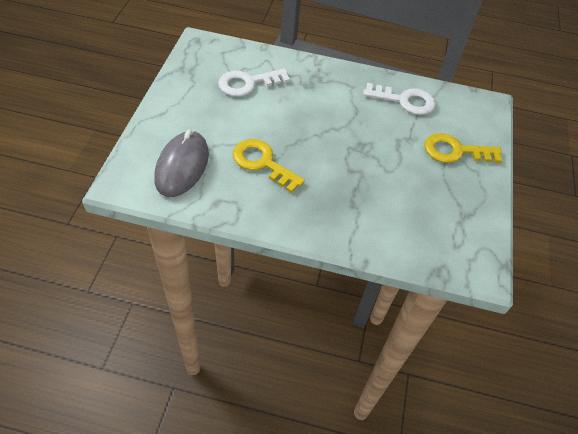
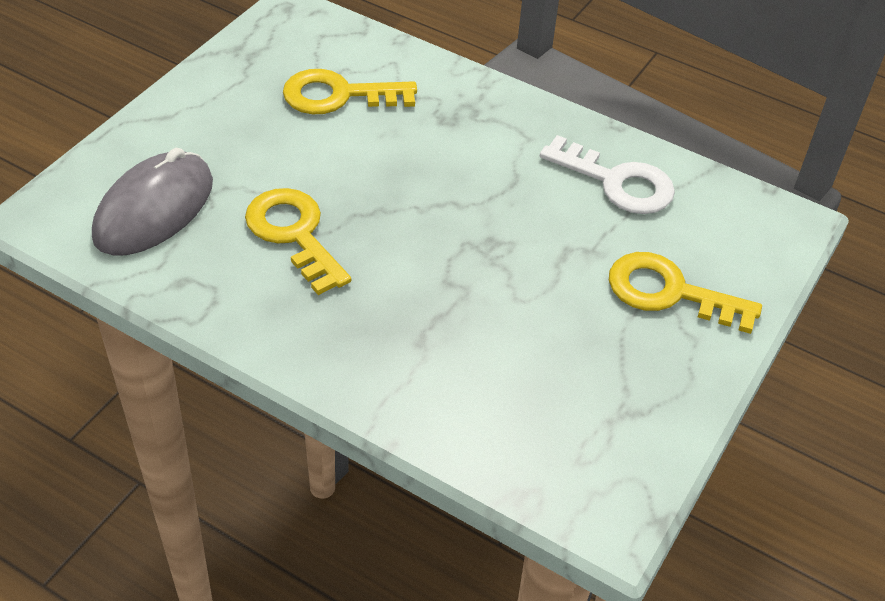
camera: 20 degrees right, 5 degrees down
white key [218,68,290,96] -> yellow key [283,69,417,114]

